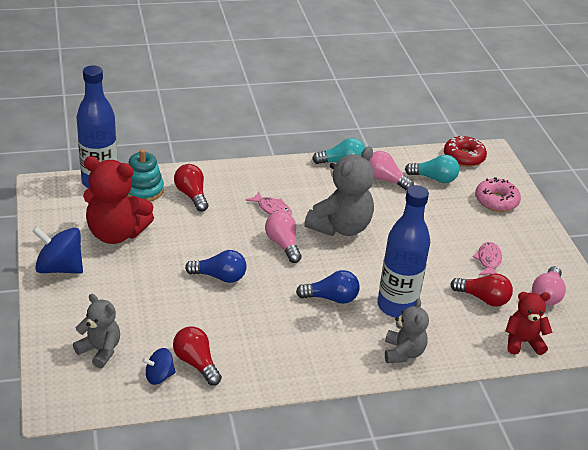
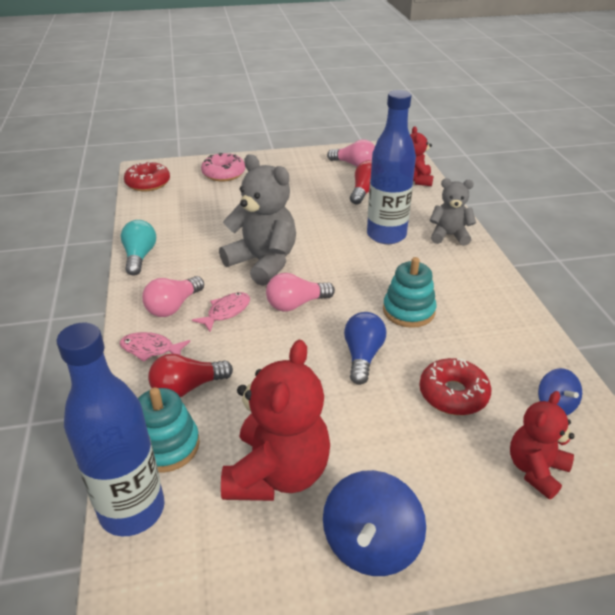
camera: 85 degrees left, 0 degrees up
grey teddy bear [73,294,120,368] -> red teddy bear [510,391,575,499]
red light bulb [173,326,222,385] -> none
blue light bulb [296,270,360,304] -> none
pink light bulb [369,151,414,191] -> pink light bulb moved to [142,276,204,317]
turquoise light bulb [405,155,459,183] -> none
pink fish [473,242,502,275] -> pink fish moved to [120,332,190,362]
none -> turquoise stacking toy [383,257,437,328]
none -> red donut [419,358,492,415]

